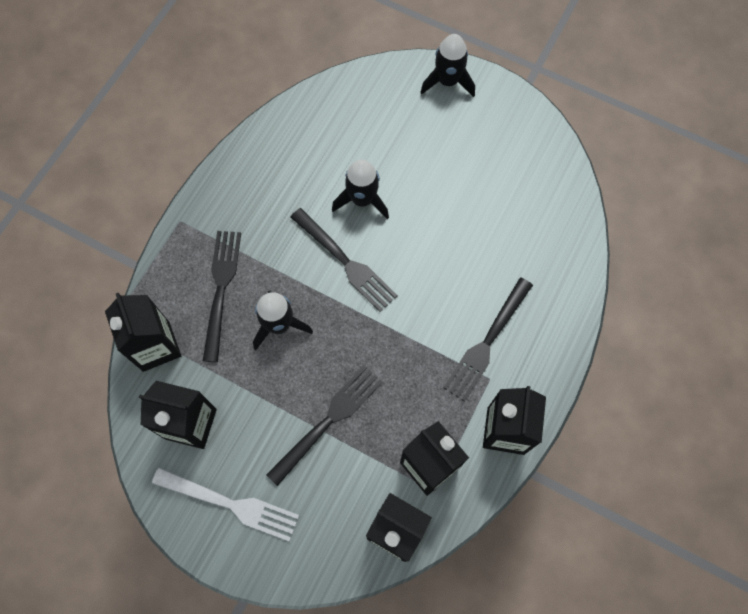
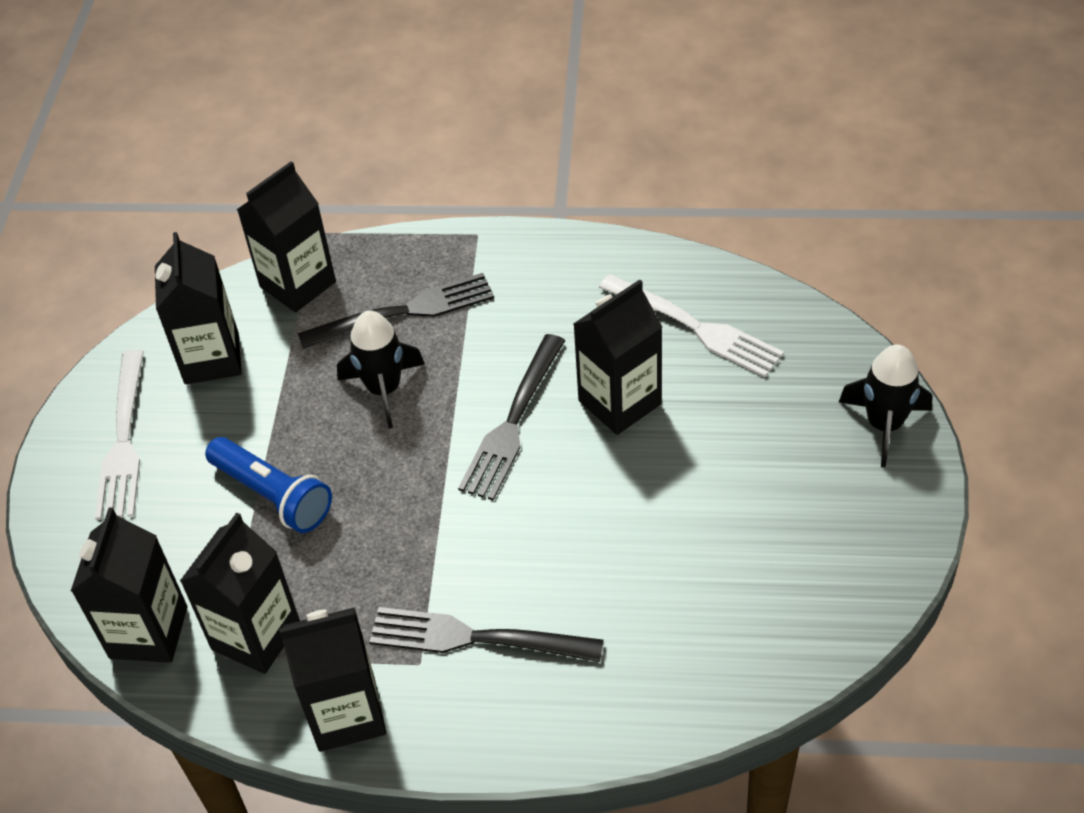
camera: 70 degrees right, 20 degrees down
black fork [266,365,383,486] -> blue flashlight [205,437,332,533]
black rocket [332,159,389,219] -> black carton [573,279,662,435]
none -> white fork [599,274,784,377]

